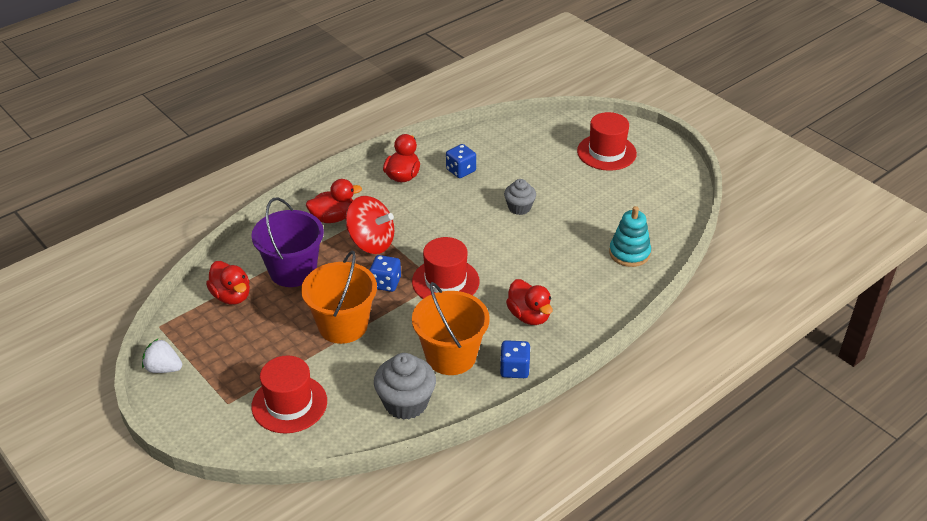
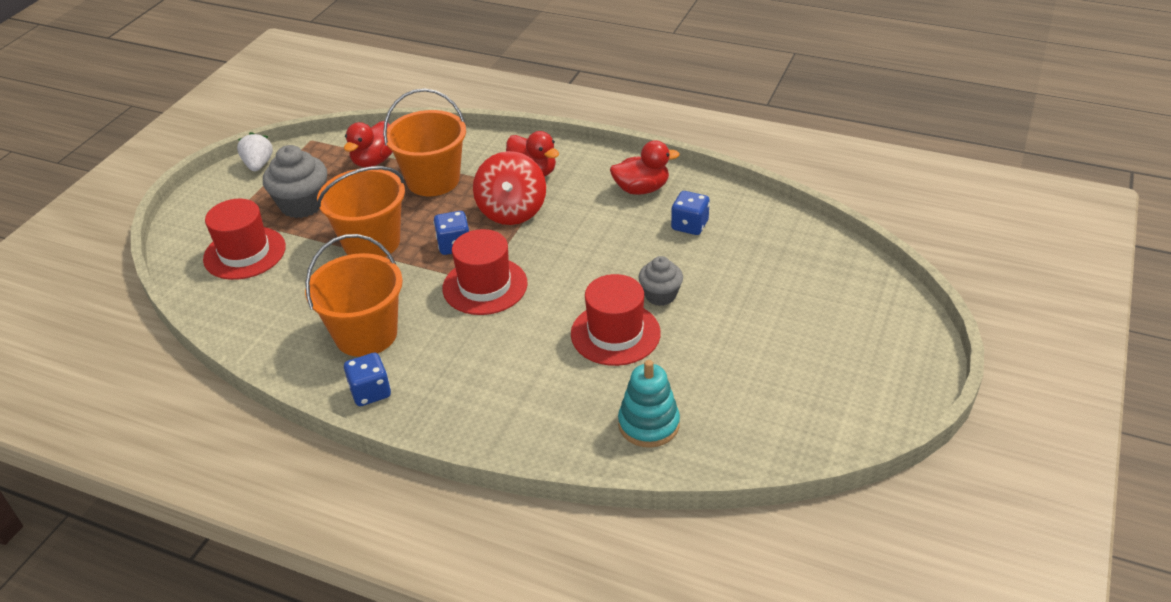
camera: 65 degrees right, 0 degrees up
purple bucket [251,198,324,287] -> orange bucket [383,88,466,196]
grey cupcake [374,353,436,420] -> grey cupcake moved to [263,145,327,218]
red duck [506,279,553,325] -> none
red hat [577,112,637,171] -> red hat moved to [571,274,661,366]

